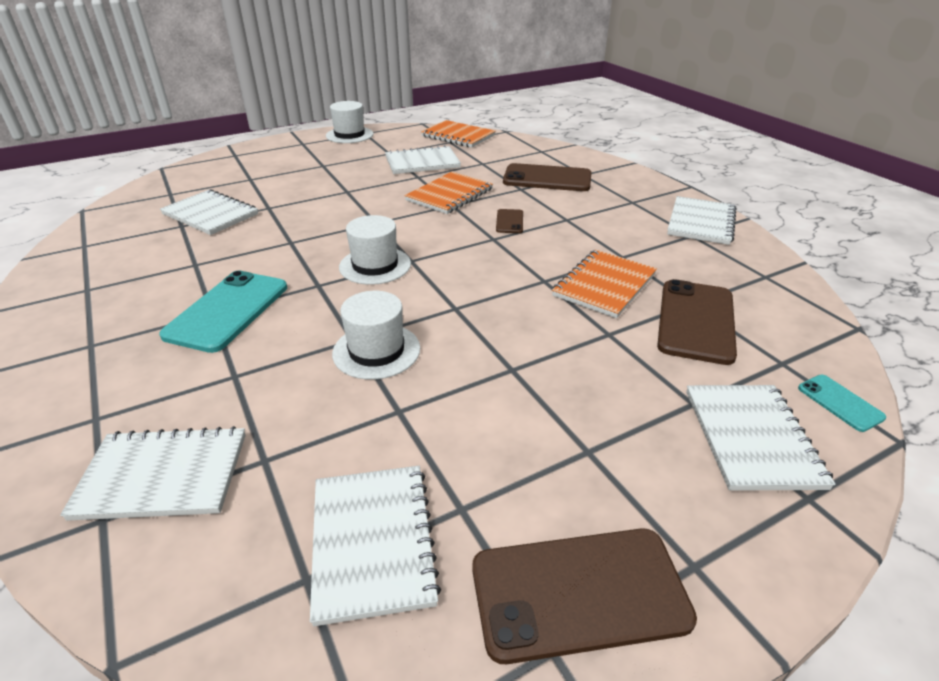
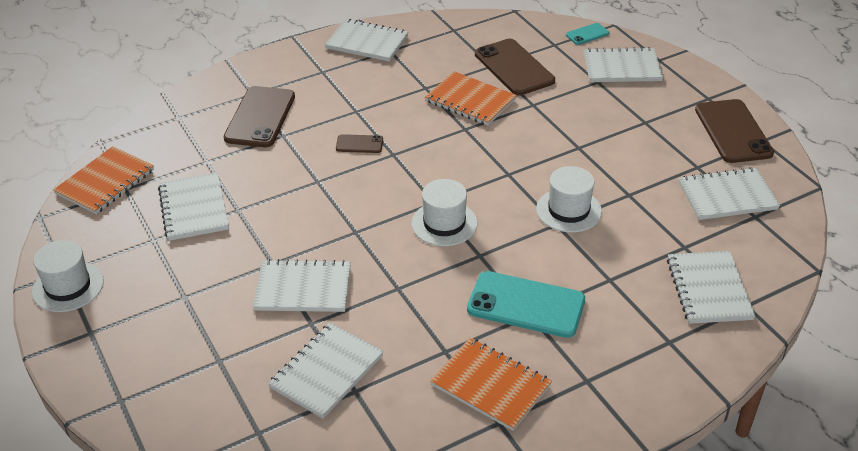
camera: 90 degrees left, 5 degrees up
orange notebook [404,172,493,214] -> orange notebook moved to [430,338,552,431]
brown phone [657,279,737,365] -> brown phone turned 45 degrees clockwise [475,39,555,95]
none -> white notebook [253,259,351,312]

